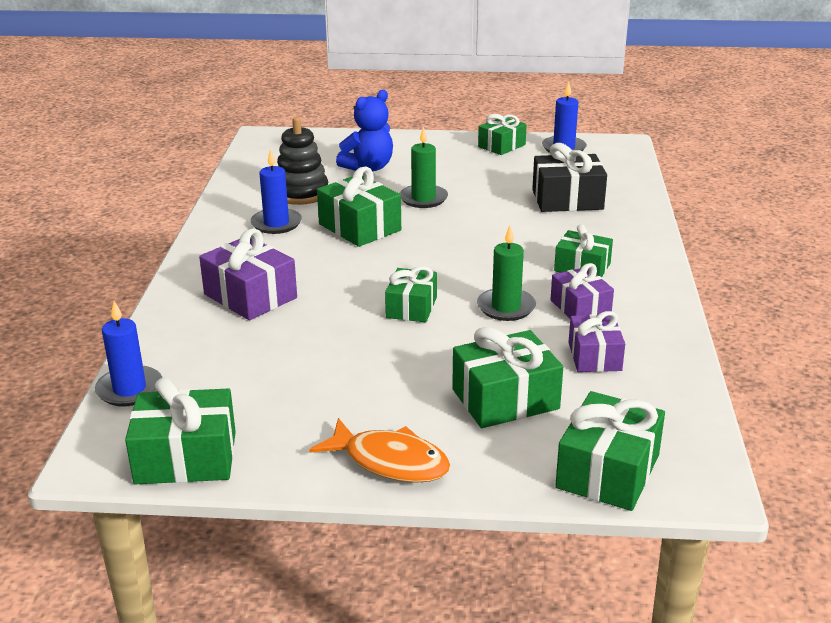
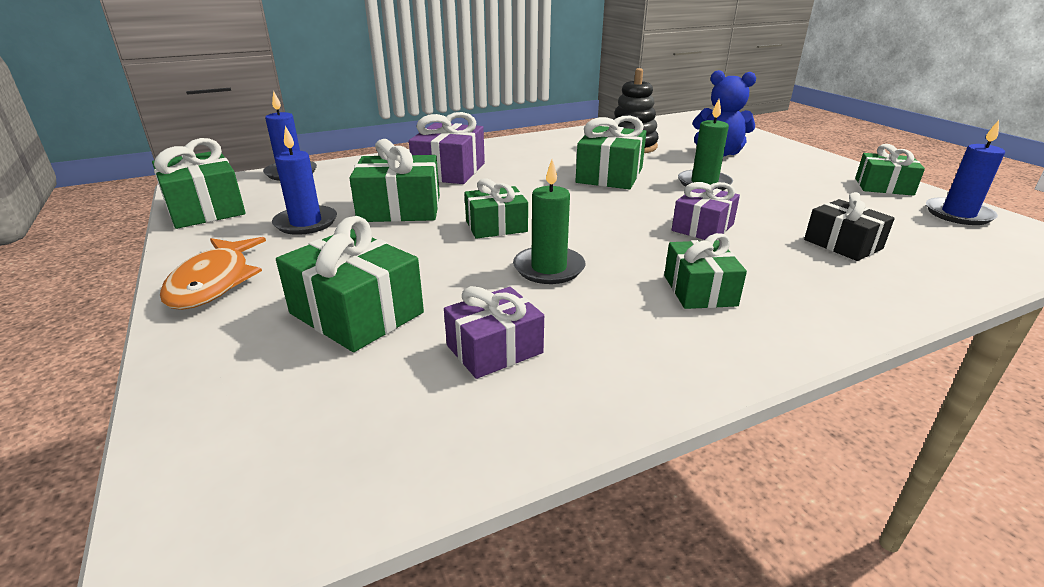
camera: 60 degrees right, 0 degrees up
blue candle [250,149,302,234] -> blue candle moved to [272,126,337,235]
black gift [532,143,607,212] -> black gift [804,192,895,261], size x0.66
purple gift [550,263,614,318] -> purple gift moved to [672,182,740,240]
green gift [555,391,665,511] -> green gift moved to [350,139,440,222]

